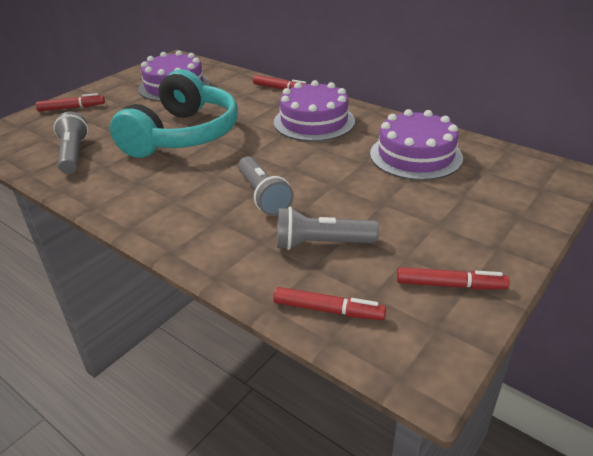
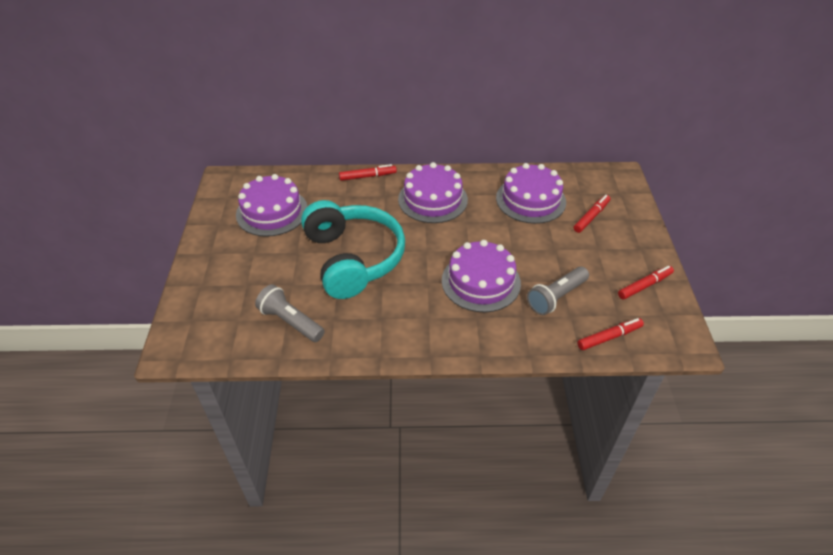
camera: 40 degrees left, 10 degrees up
red marker [36,93,105,112] -> red marker moved to [574,195,610,233]
grey flashlight [238,156,294,216] -> purple cake [442,240,521,312]

